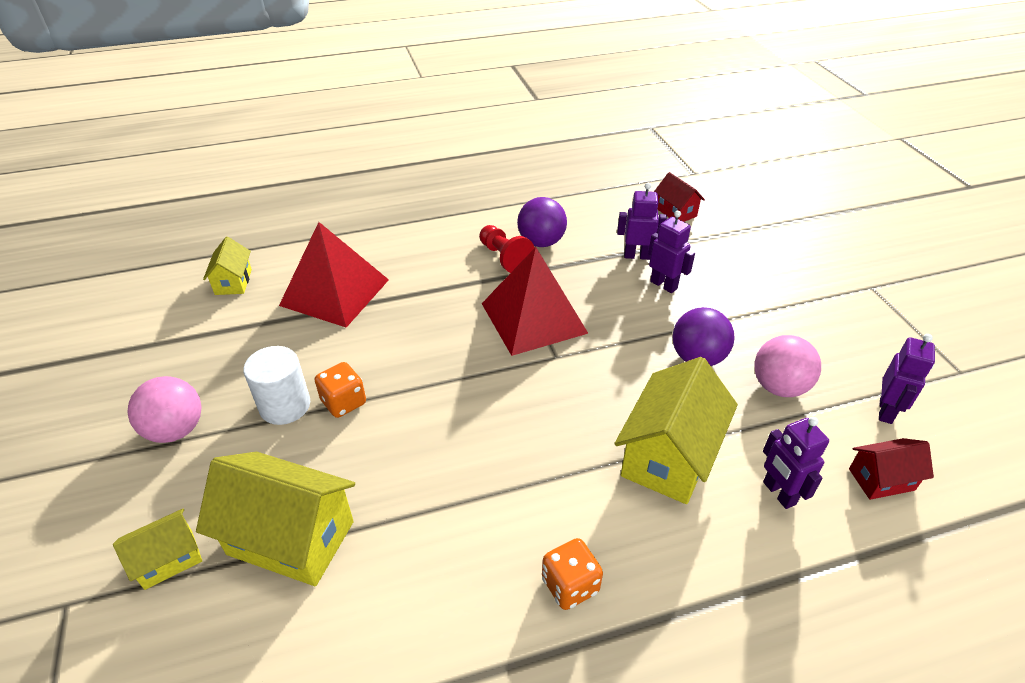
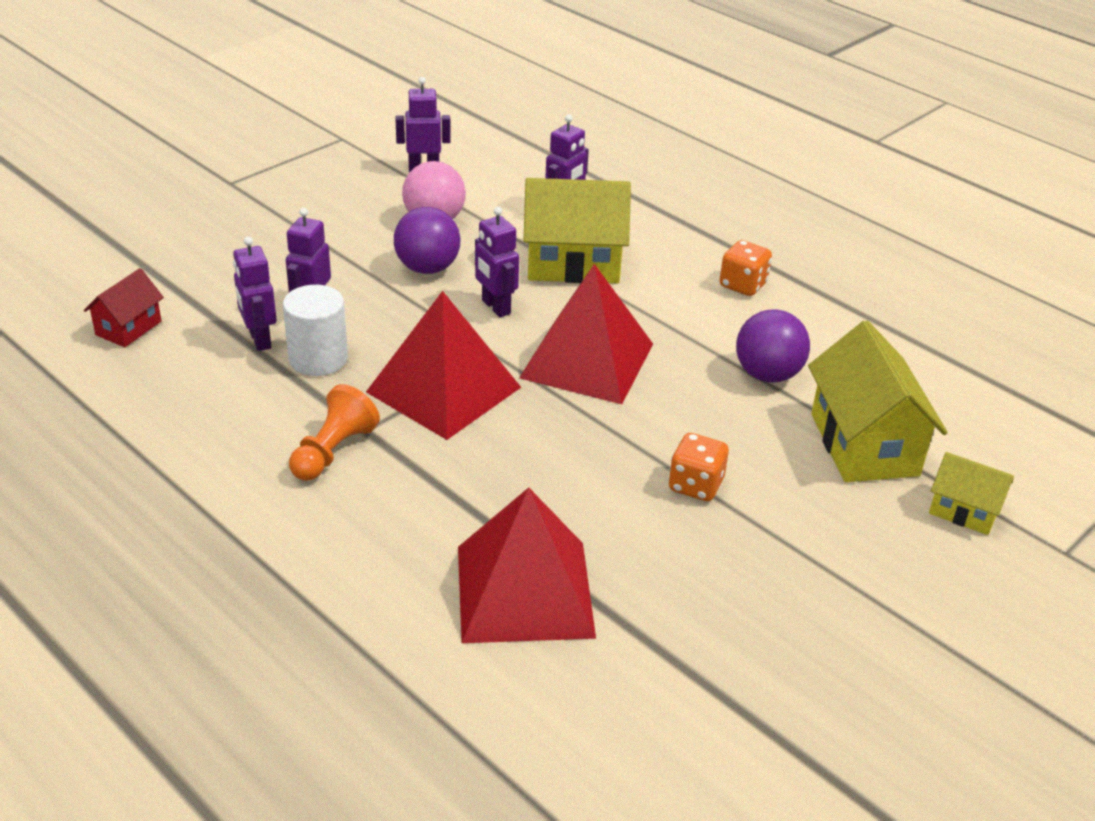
camera: 120 degrees left, 5 degrees down
pink ball [128,376,201,443] -> none
yellow house [203,237,252,295] -> none
white cylinder [243,346,310,425] -> white cylinder moved to [283,285,348,376]
red pawn [479,225,535,273] -> orange pawn [289,384,380,481]
purple ball [517,197,567,247] -> purple ball moved to [736,310,810,383]
red house [849,438,934,500] -> none
none -> purple robot [475,207,519,317]
none -> red pyramid [519,264,653,404]

